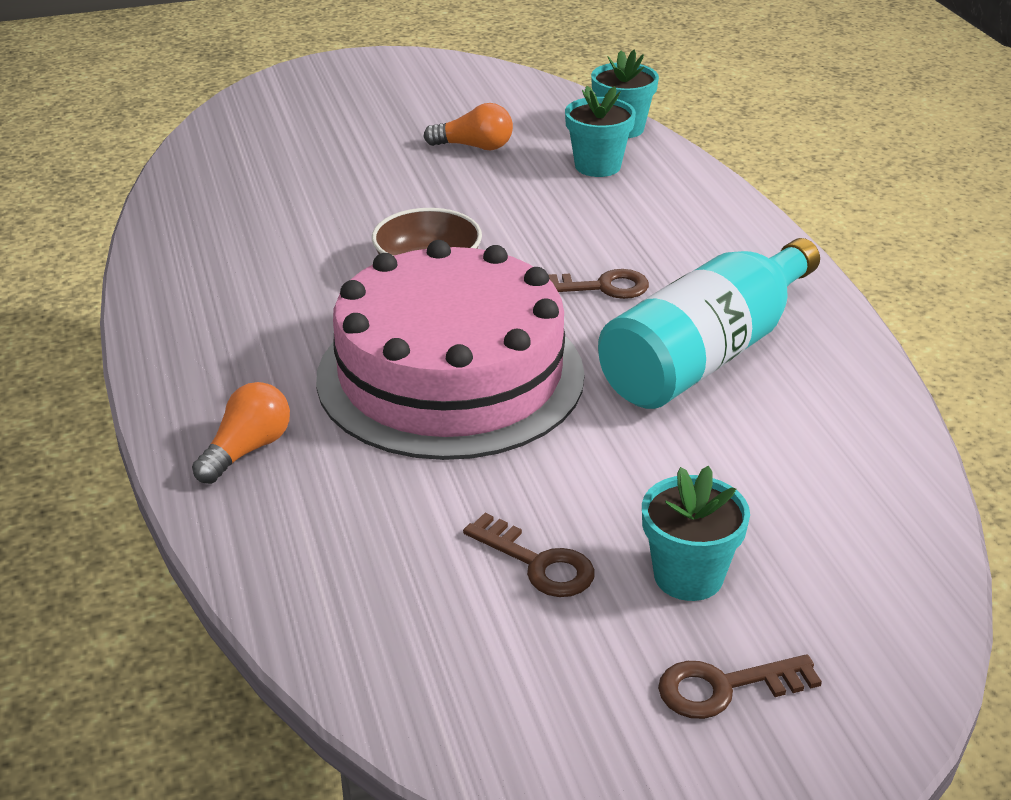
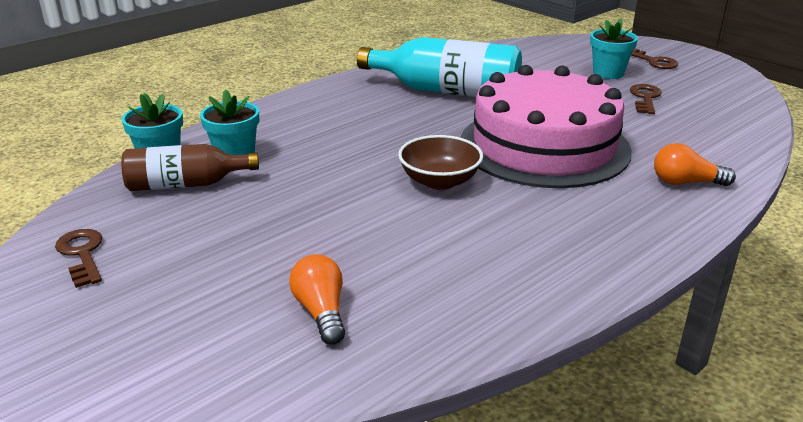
camera: 115 degrees left, 5 degrees down
orange light bulb [423,103,513,150] -> orange light bulb moved to [289,254,345,345]
brown key [549,269,649,299] -> brown key moved to [55,229,103,288]
none -> brown bottle [121,144,259,191]

